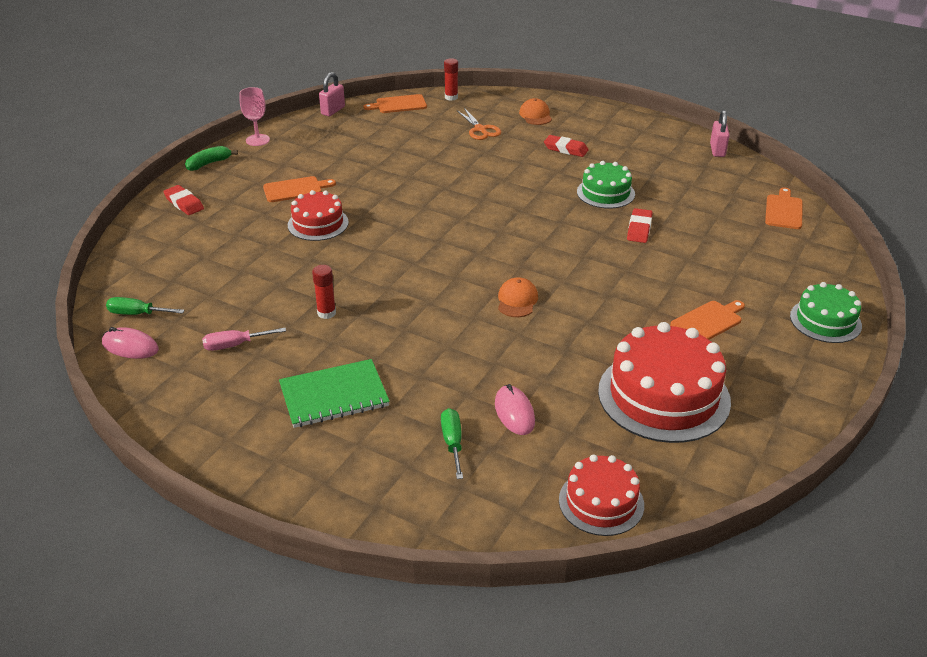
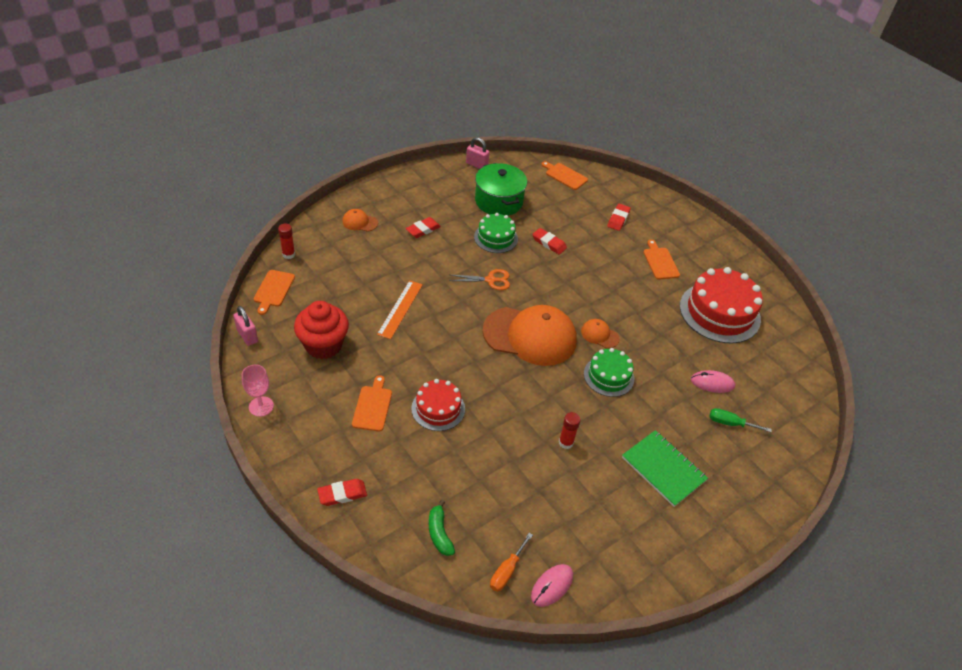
camera: 70 degrees left, 10 degrees up
green screwdriver [106,297,185,315] -> orange screwdriver [490,533,533,592]
green banana [185,146,238,171] -> green banana moved to [429,500,455,556]
pink screwdriver [202,328,286,351] -> none
green notebook [279,359,390,428] -> green notebook turned 45 degrees counterclockwise [622,430,708,507]
orange scissors [457,108,501,140] -> orange scissors moved to [449,269,510,290]
red cake [559,455,644,536] -> none
green cake [790,282,862,343] -> green cake moved to [584,348,634,397]
none -> red cupcake [294,301,349,359]
none -> orange ruler [377,280,423,339]
none -> green pot [475,163,527,216]
none -> orange cap [483,305,577,366]
none -> red eraser [607,204,631,231]

